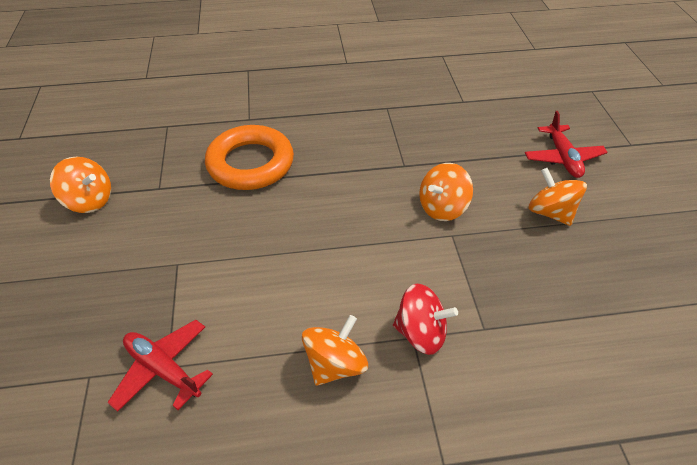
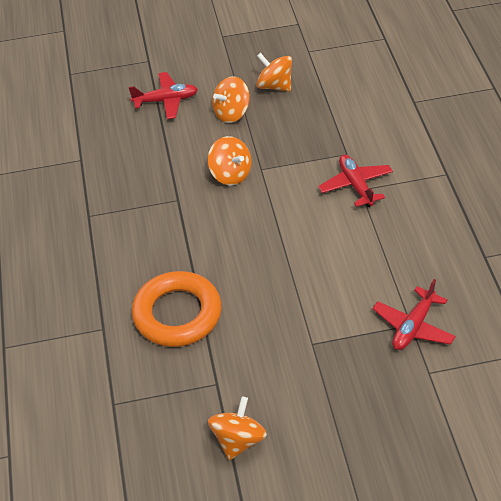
camera: 90 degrees left, 0 degrees up
orange spinning top [302,315,368,386] -> orange spinning top moved to [256,53,292,92]
red spinning top [393,284,458,355] -> red plane [318,154,393,207]

